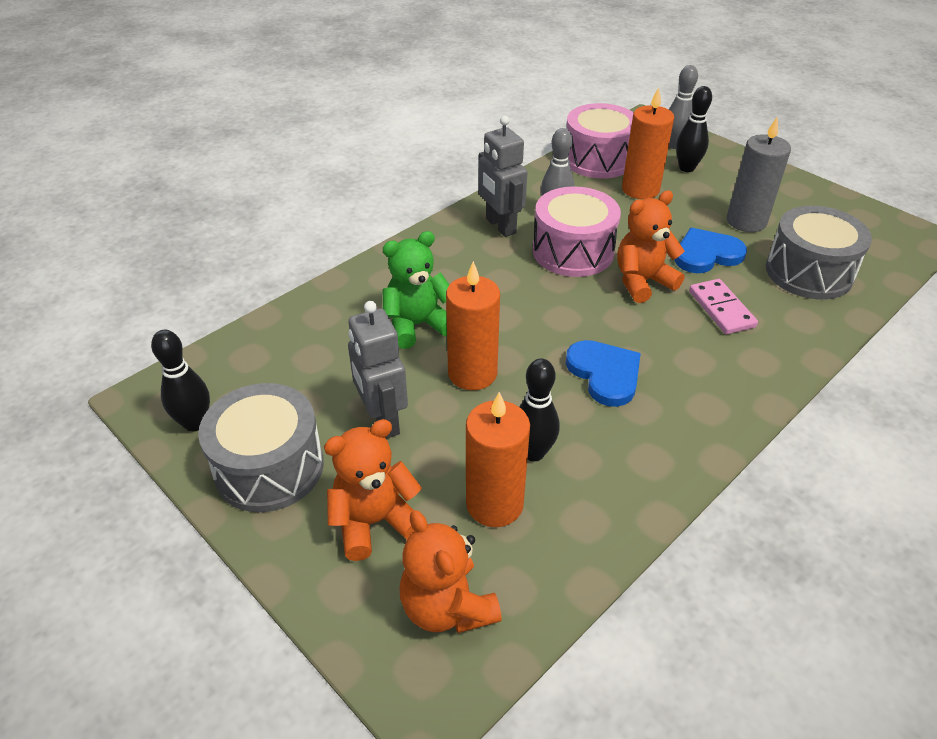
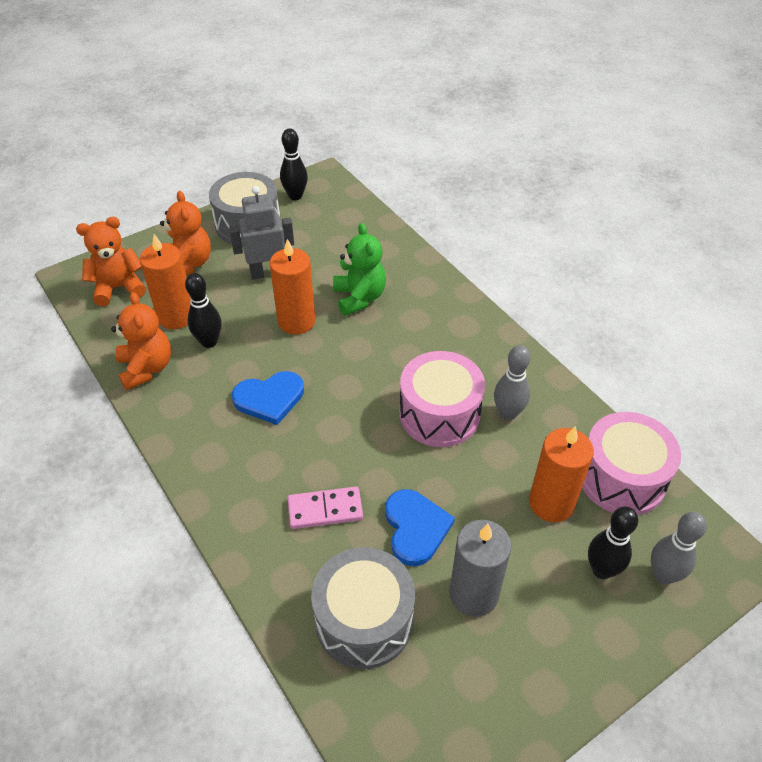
camera: 100 degrees right, 5 degrees up
grey robot [479,116,528,237] -> none
orange teddy bear [617,190,685,303] -> orange teddy bear moved to [111,292,171,391]

